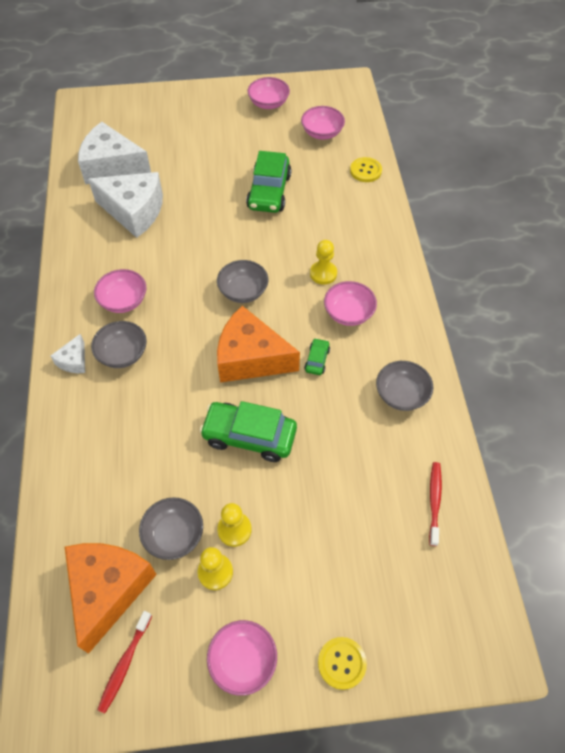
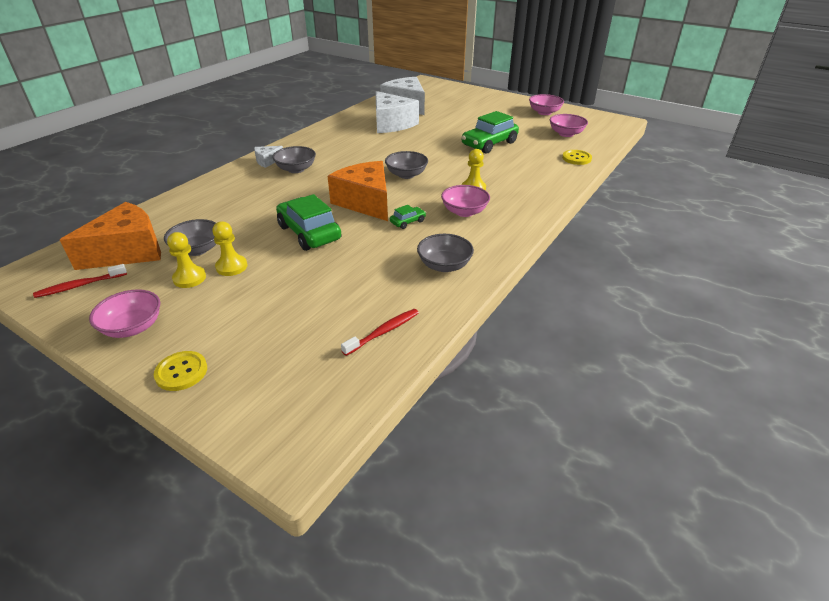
camera: 40 degrees right, 20 degrees down
pink bowl [94,269,146,313] -> none

